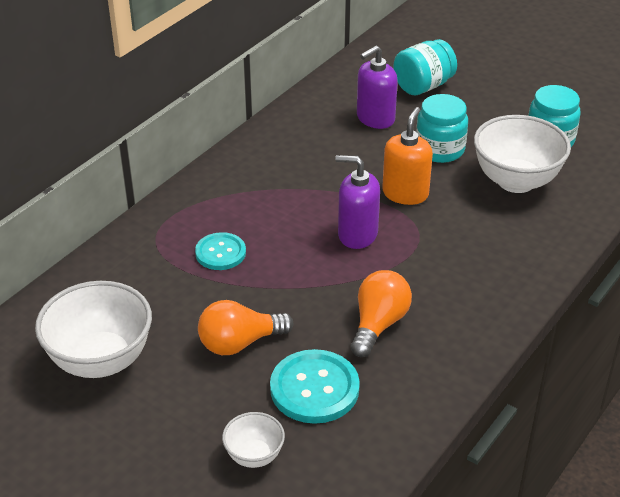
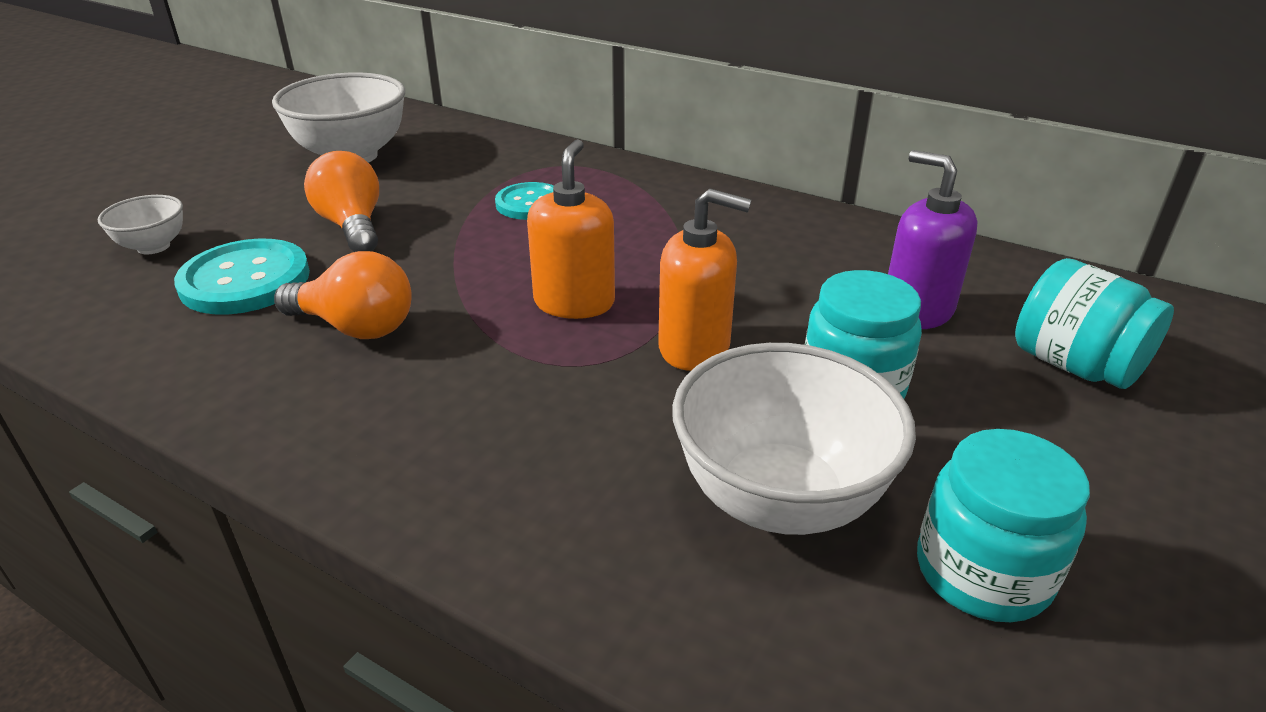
camera: 85 degrees right, 5 degrees down
purple soap dispenser [335,155,380,249] -> orange soap dispenser [527,139,615,319]

